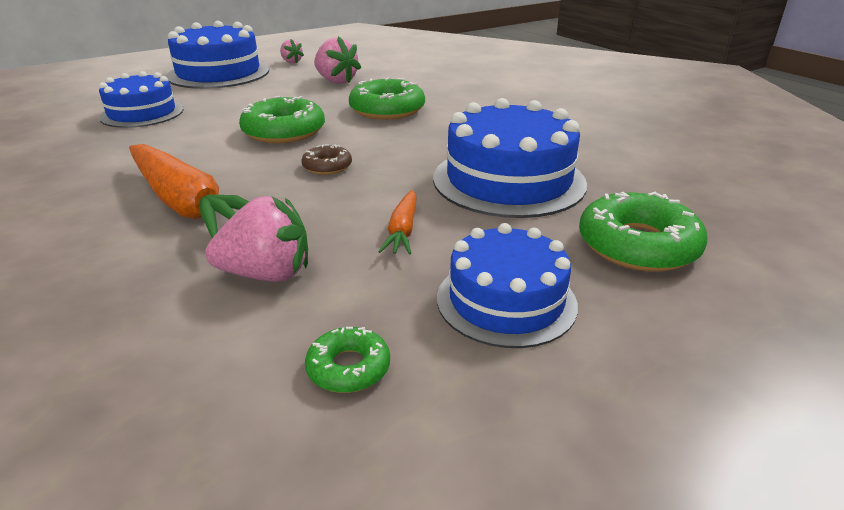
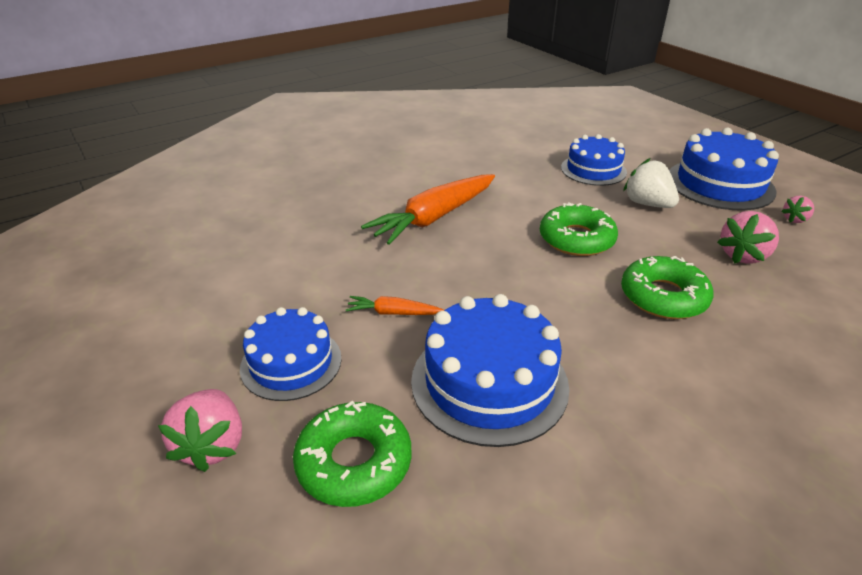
camera: 90 degrees right, 5 degrees up
pink strawberry [205,196,308,282] -> pink strawberry moved to [158,389,242,472]
brown donut [301,145,352,175] -> none
green donut [305,327,390,393] -> none
none -> white strawberry [623,158,679,208]

